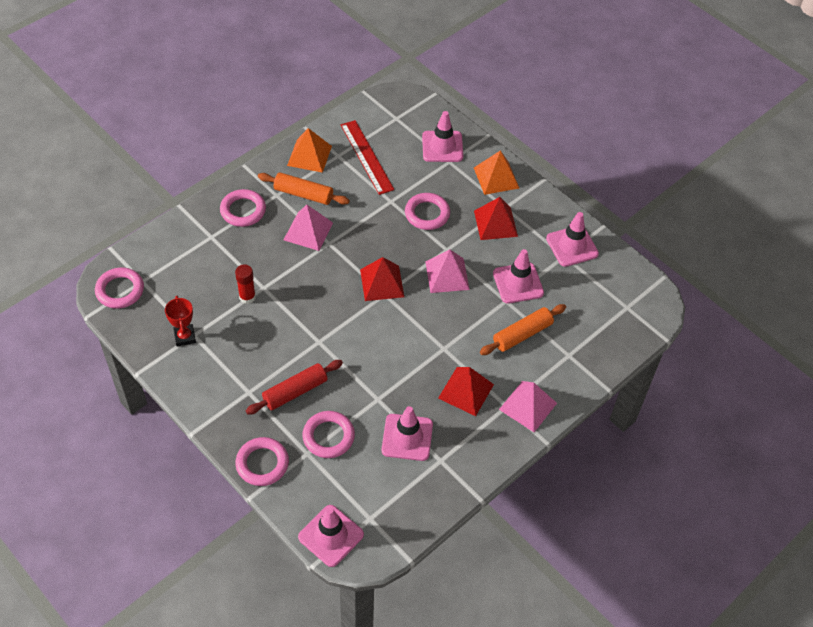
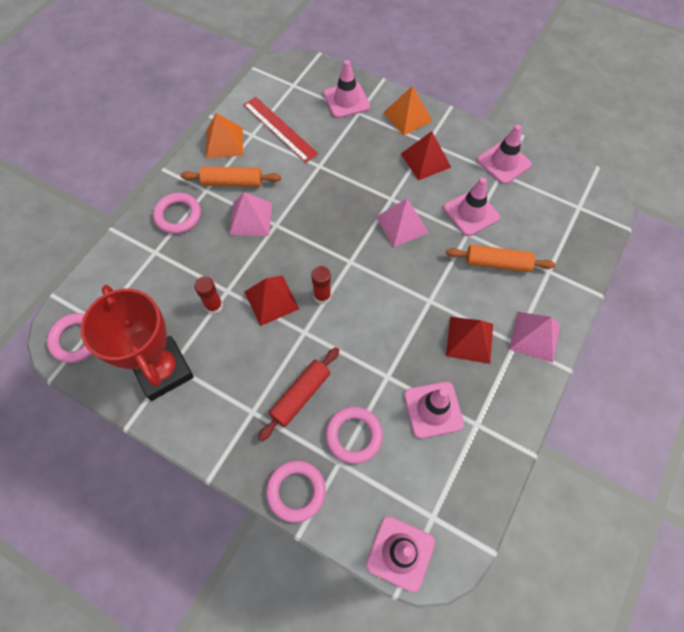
camera: 15 degrees left, 10 degrees up
red trophy [165,296,196,346] -> red trophy [81,285,194,401], size x2.19
red pyramid [360,257,404,301] -> red pyramid moved to [245,276,299,326]
pink ring [405,193,450,230] -> none
orange rolling pin [480,304,566,355] -> orange rolling pin turned 60 degrees clockwise [446,245,555,272]
none -> red glue stick [311,266,331,304]

